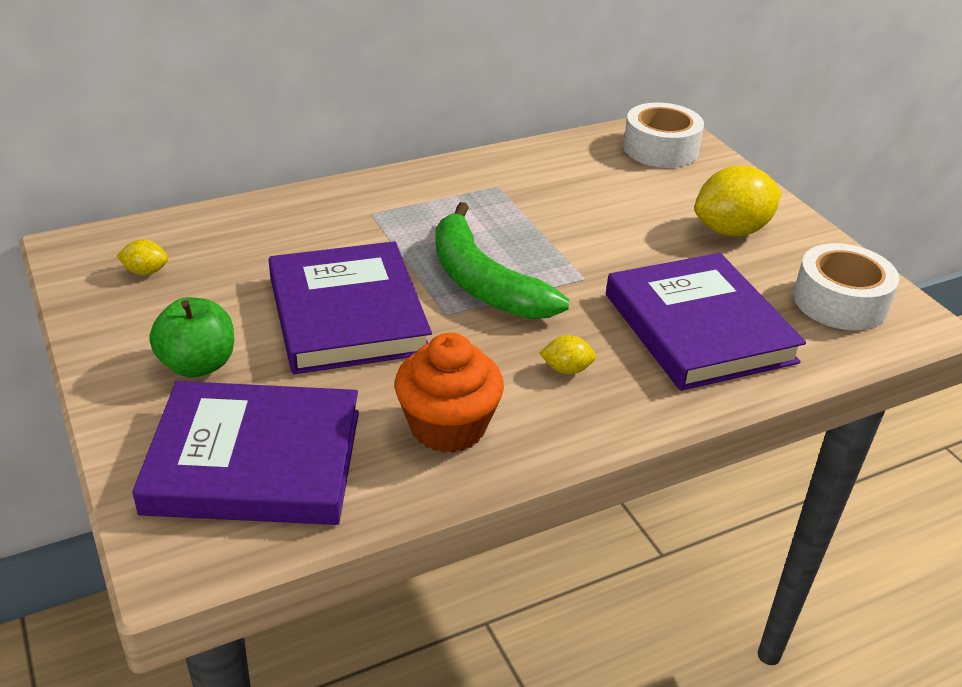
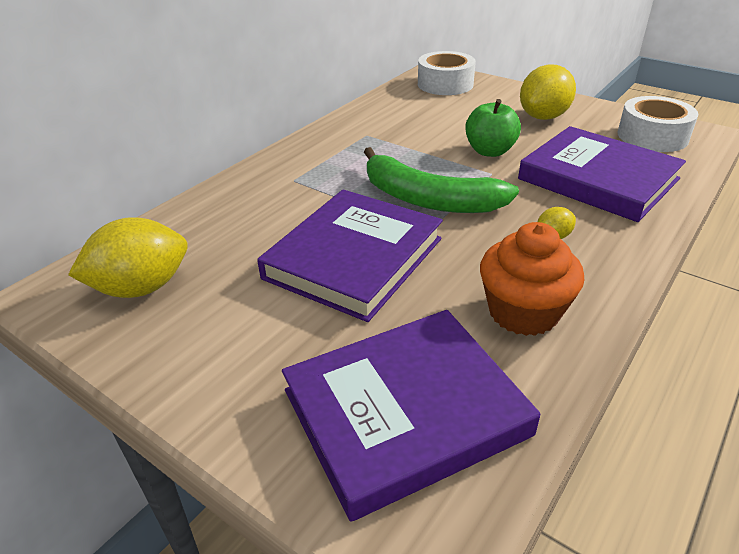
camera: 25 degrees left, 0 degrees up
yellow lemon [117,239,168,275] -> yellow lemon [68,217,188,298], size x2.15
green apple [149,297,234,377] -> green apple moved to [465,99,521,157]
purple book [268,241,432,374] -> purple book turned 75 degrees clockwise [257,189,443,322]

